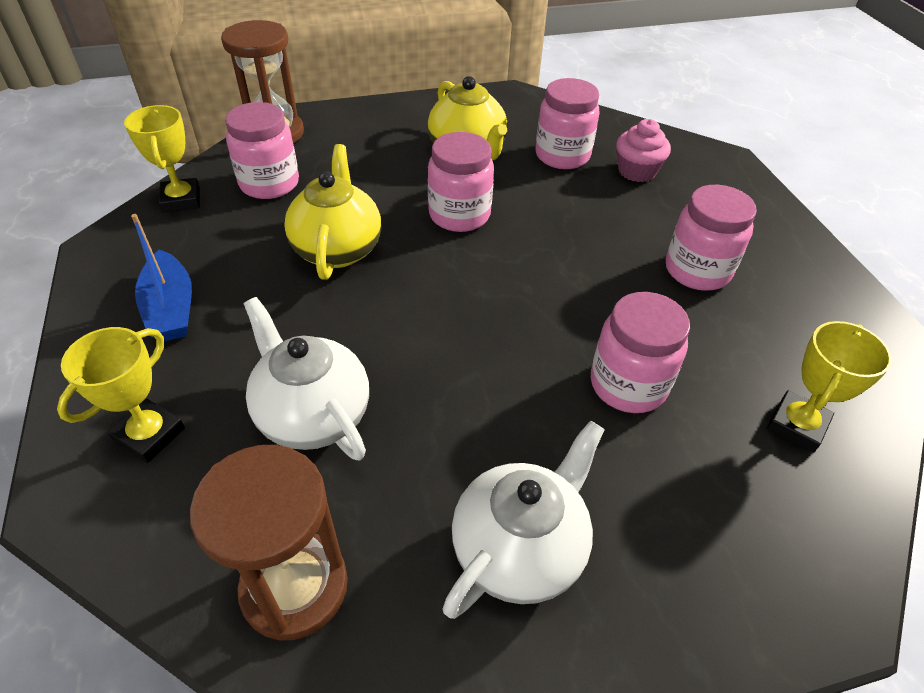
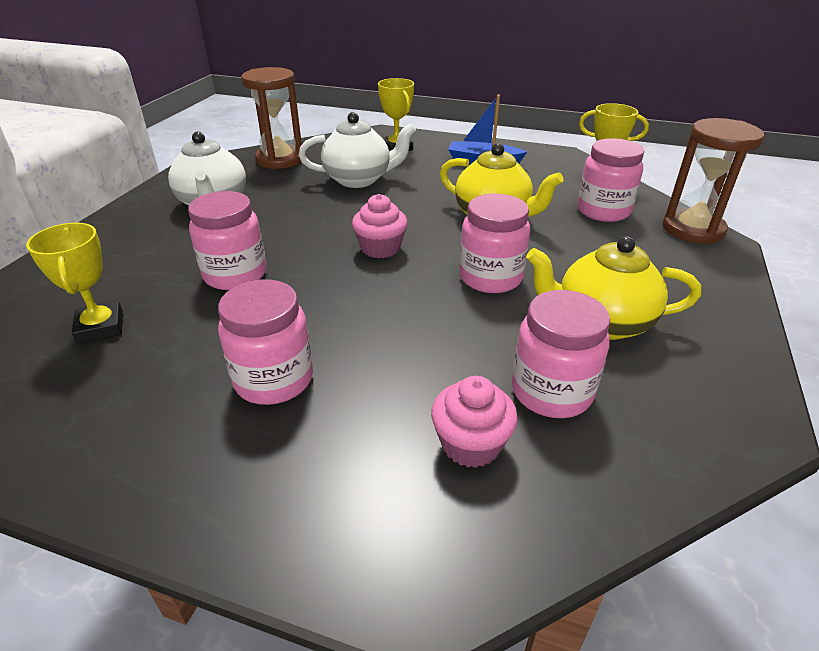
camera: 125 degrees right, 10 degrees down
none -> pink cupcake [352,194,408,258]

